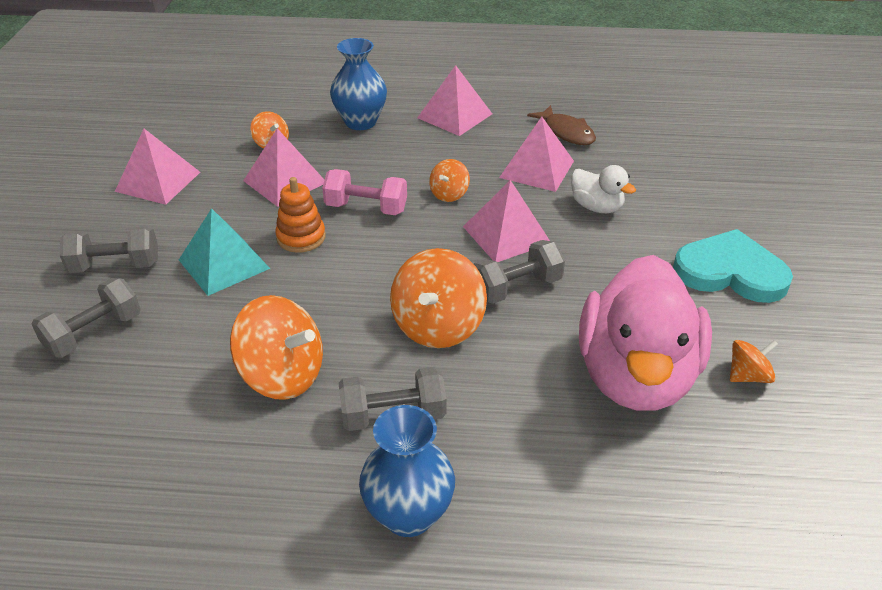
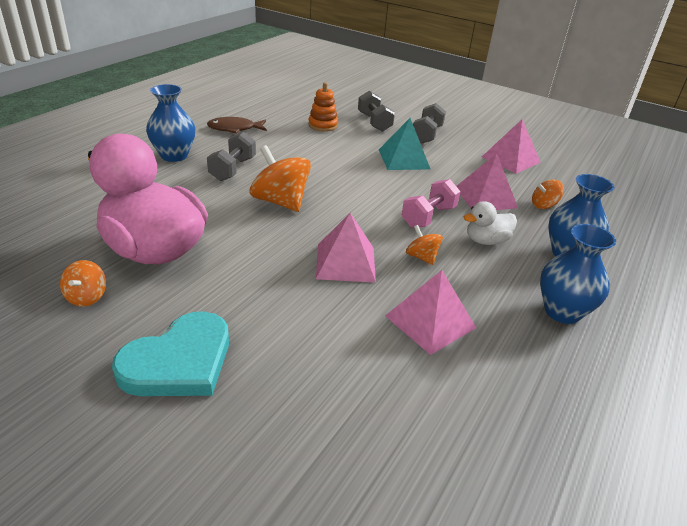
camera: 115 degrees right, 5 degrees down
orange spinning top [230,295,323,400] -> none
orange stacking toy [275,177,326,253] -> orange stacking toy moved to [308,82,338,132]
pink pyramid [417,65,492,136] -> blue vase [540,224,616,324]
grey dumbbell [474,240,565,304] -> none
brown fish [527,105,596,145] -> brown fish moved to [207,117,267,134]
white duck [571,165,636,213] -> white duck moved to [464,201,517,245]

